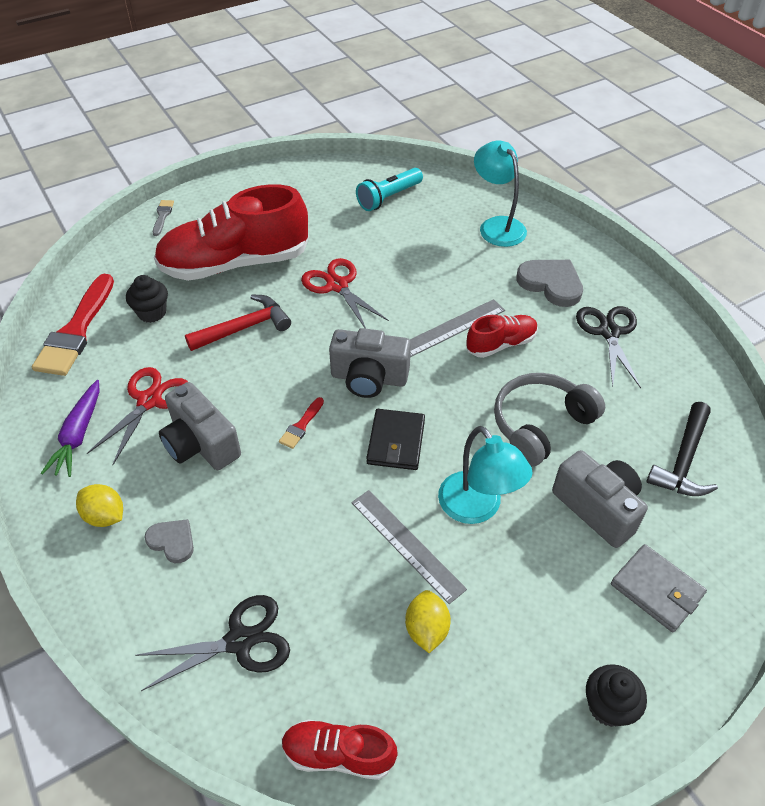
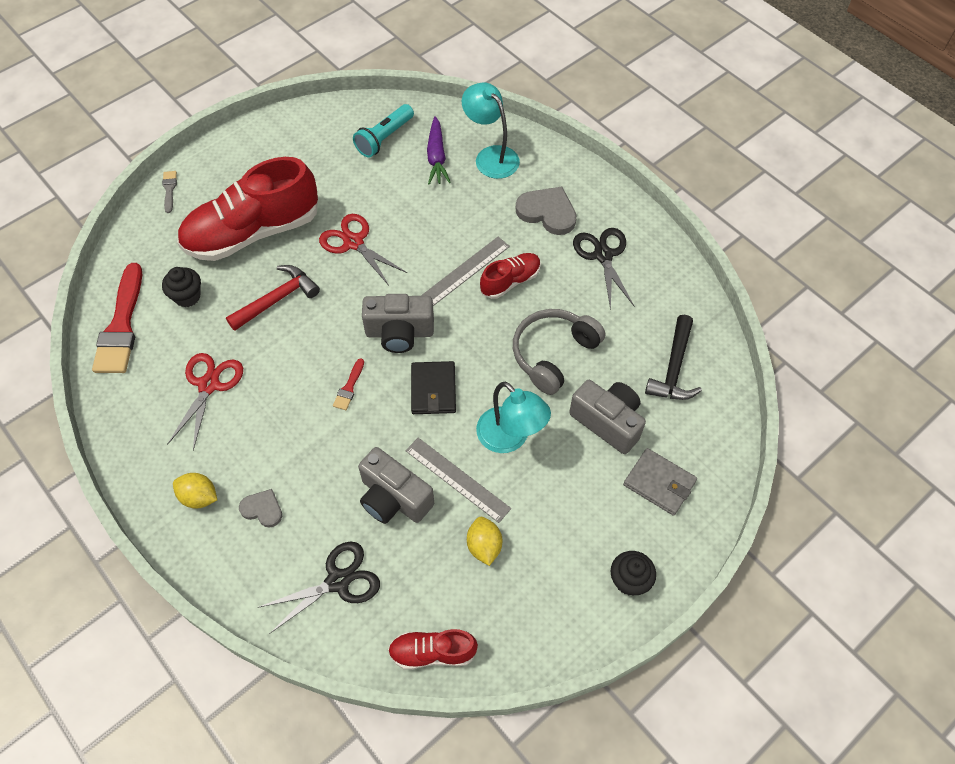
camera: 10 degrees left, 10 degrees up
purple carrot [41,380,100,477] -> purple carrot moved to [427,116,451,185]
grey camera [159,382,241,470] -> grey camera moved to [358,447,434,524]

